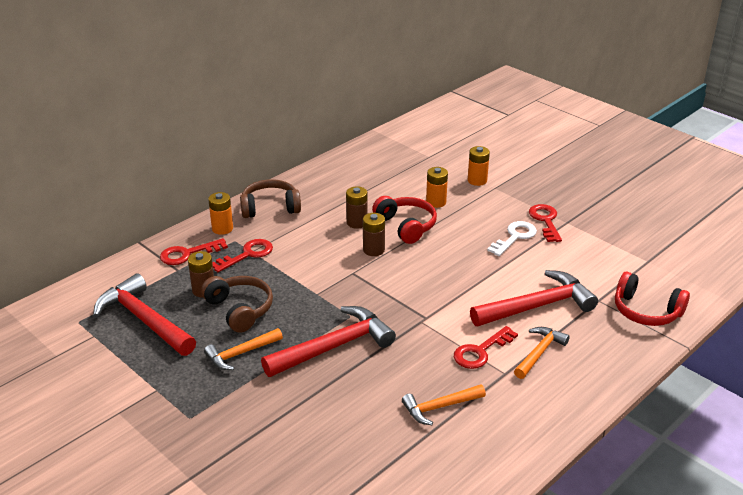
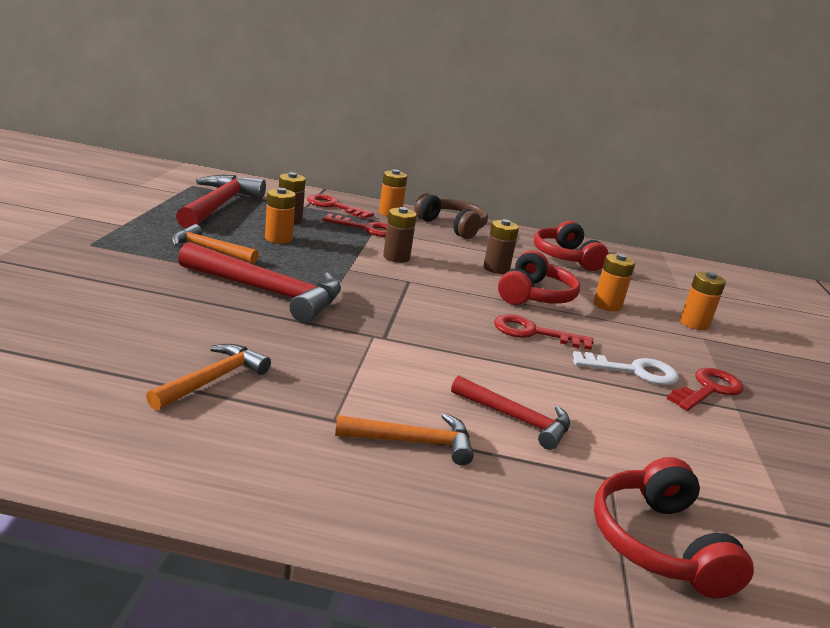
camera: 50 degrees right, 10 degrees down
brown headphones [201,276,273,333] -> orange battery [265,188,296,244]
brown battery [363,213,385,256] -> brown battery moved to [383,207,417,263]
orange hammer [402,384,486,425] -> orange hammer turned 90 degrees clockwise [146,344,271,410]
red key [454,326,518,369] -> red key moved to [494,314,594,350]
red hammer [470,270,598,326] -> red hammer [451,375,570,450], size x0.58
none -> red headphones [534,221,609,271]

